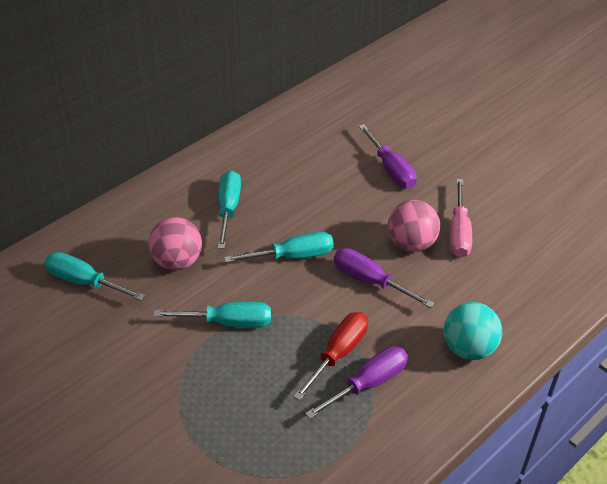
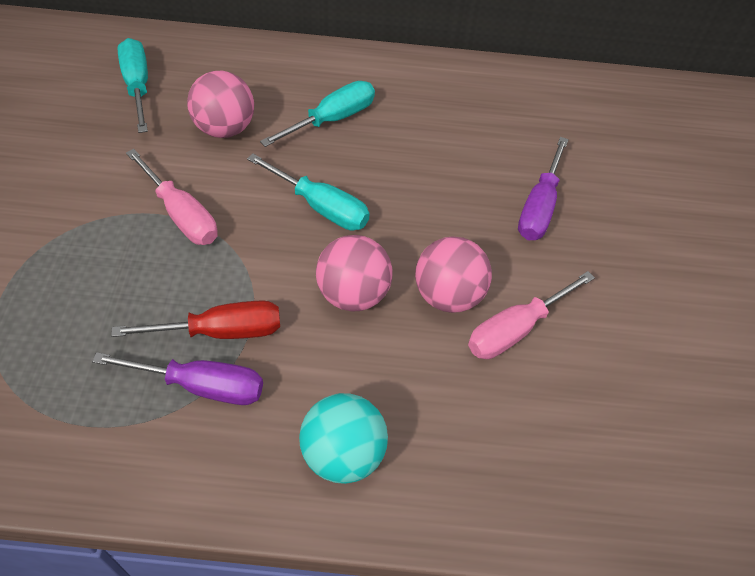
camera: 45 degrees right, 10 degrees up
turquoise screwdriver [153,302,271,328] -> pink screwdriver [126,149,218,245]
purple screwdriver [334,248,434,308] -> pink ball [316,235,393,312]

